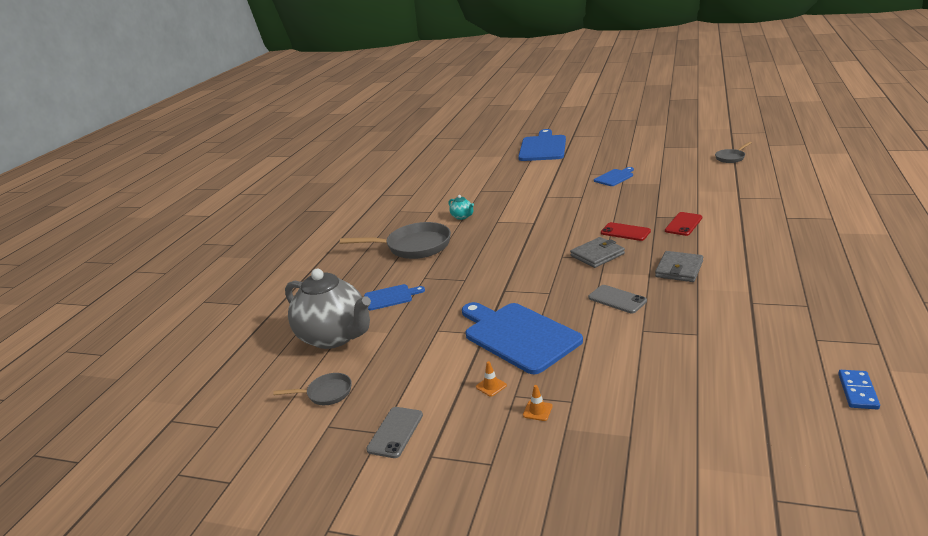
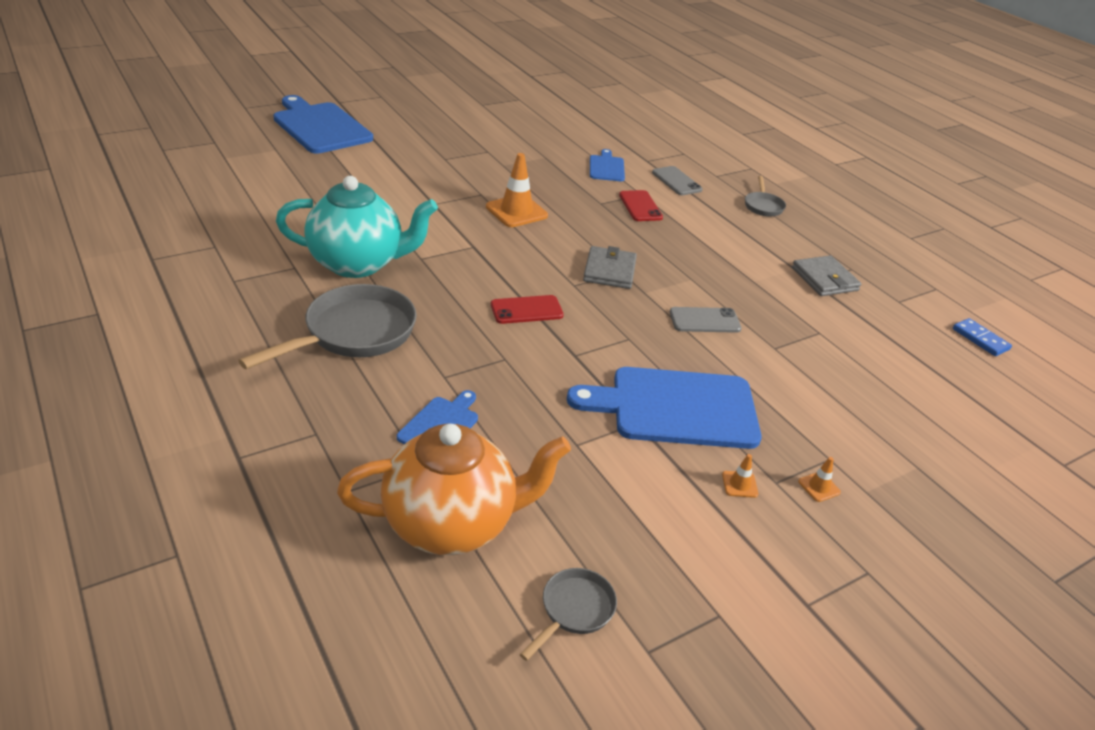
camera: 55 degrees left, 10 degrees up
grey teapot [285,268,371,349] -> orange teapot [337,424,571,555]
grey phone [366,407,423,458] -> grey phone moved to [652,166,703,195]
turquoise teapot [448,195,474,220] -> turquoise teapot [276,176,438,278], size x2.48
blue cutting board [594,167,634,186] -> blue cutting board moved to [590,149,625,181]
red phone [601,222,651,241] -> red phone moved to [491,295,564,324]
grey wallet [655,251,703,282] -> grey wallet moved to [792,255,861,296]
grey pan [715,142,752,163] -> grey pan moved to [745,176,786,217]
none -> orange traffic cone [486,153,548,227]

